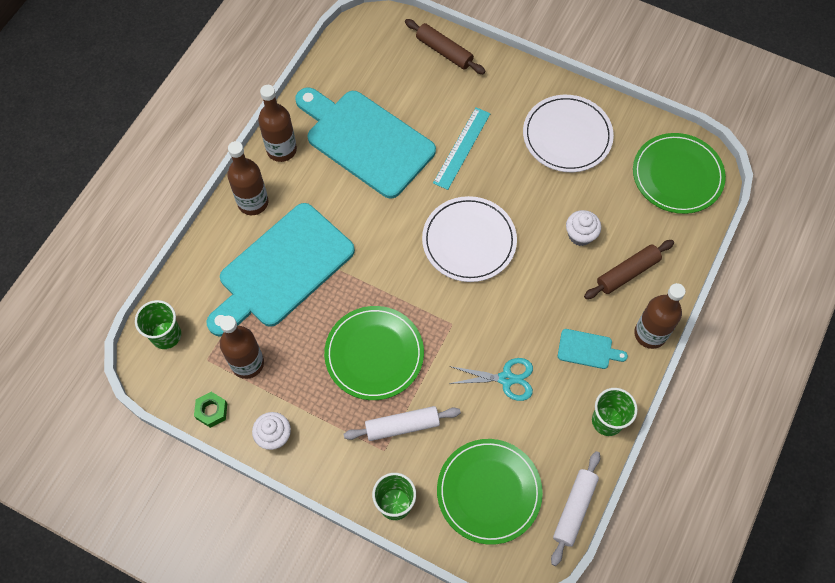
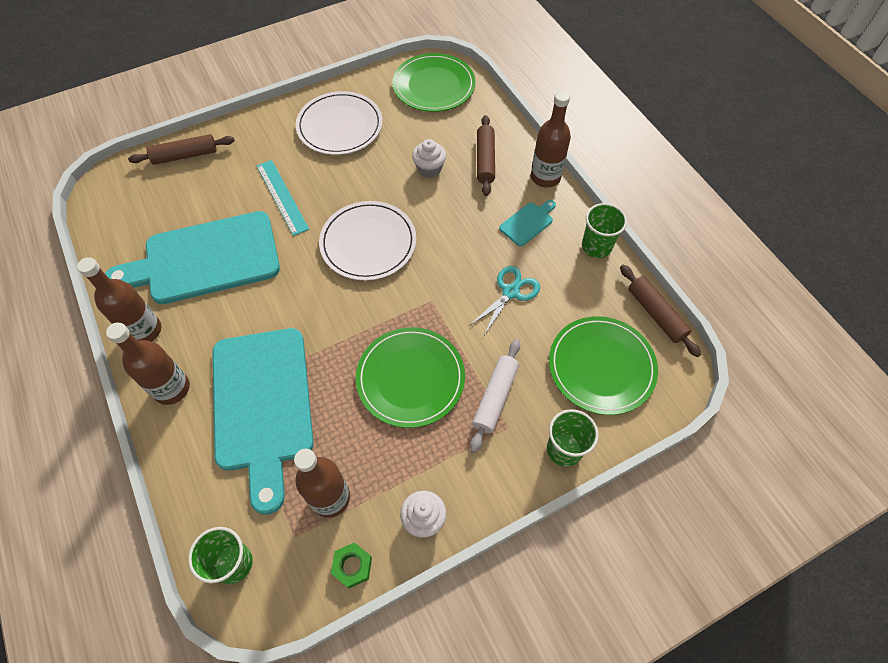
camera: 55 degrees left, 5 degrees down
white rolling pin [551,451,600,566] -> brown rolling pin [620,265,701,357]

